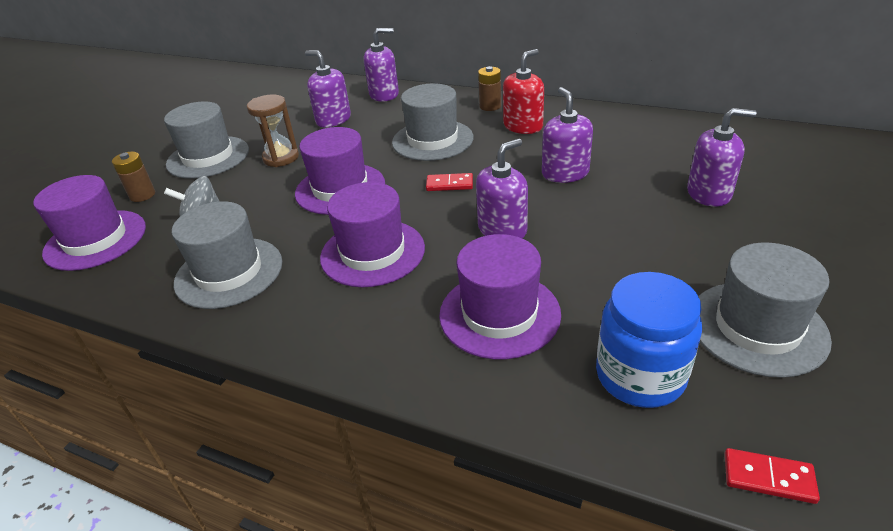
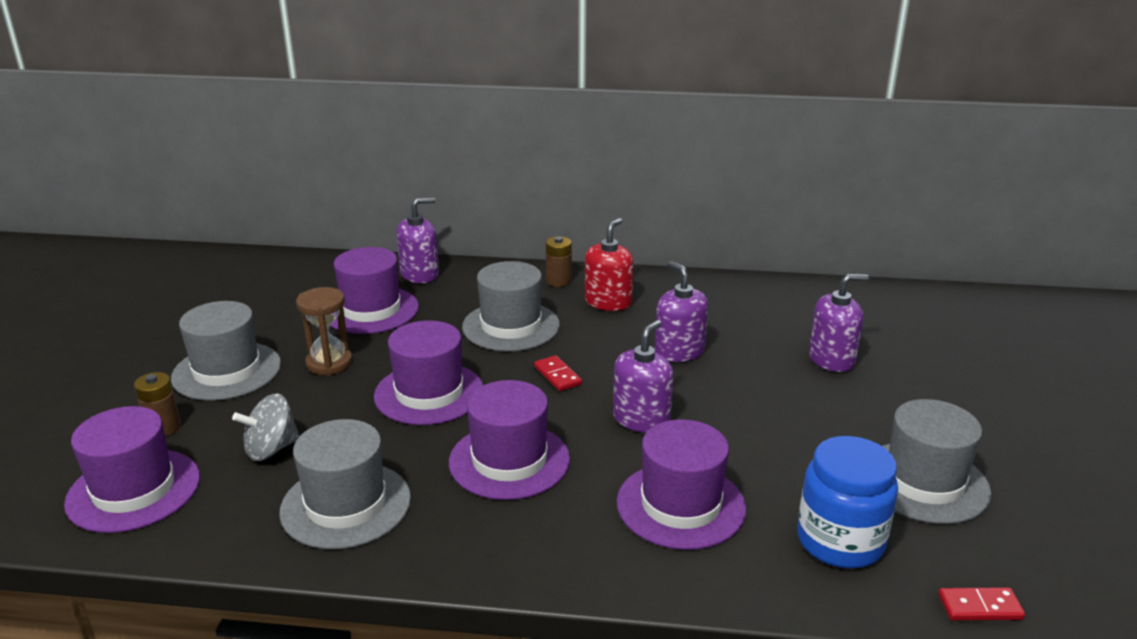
camera: 20 degrees left, 10 degrees down
purple soap dispenser [305,50,351,128] -> purple hat [330,247,419,334]
red domino [426,173,473,191] -> red domino turned 75 degrees clockwise [534,355,582,391]

